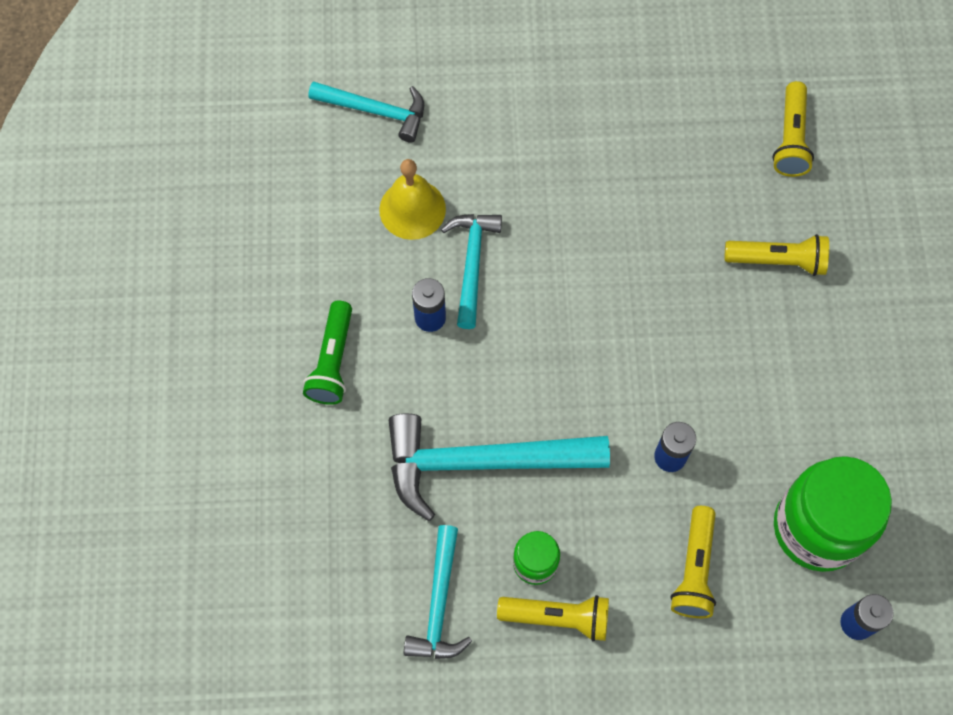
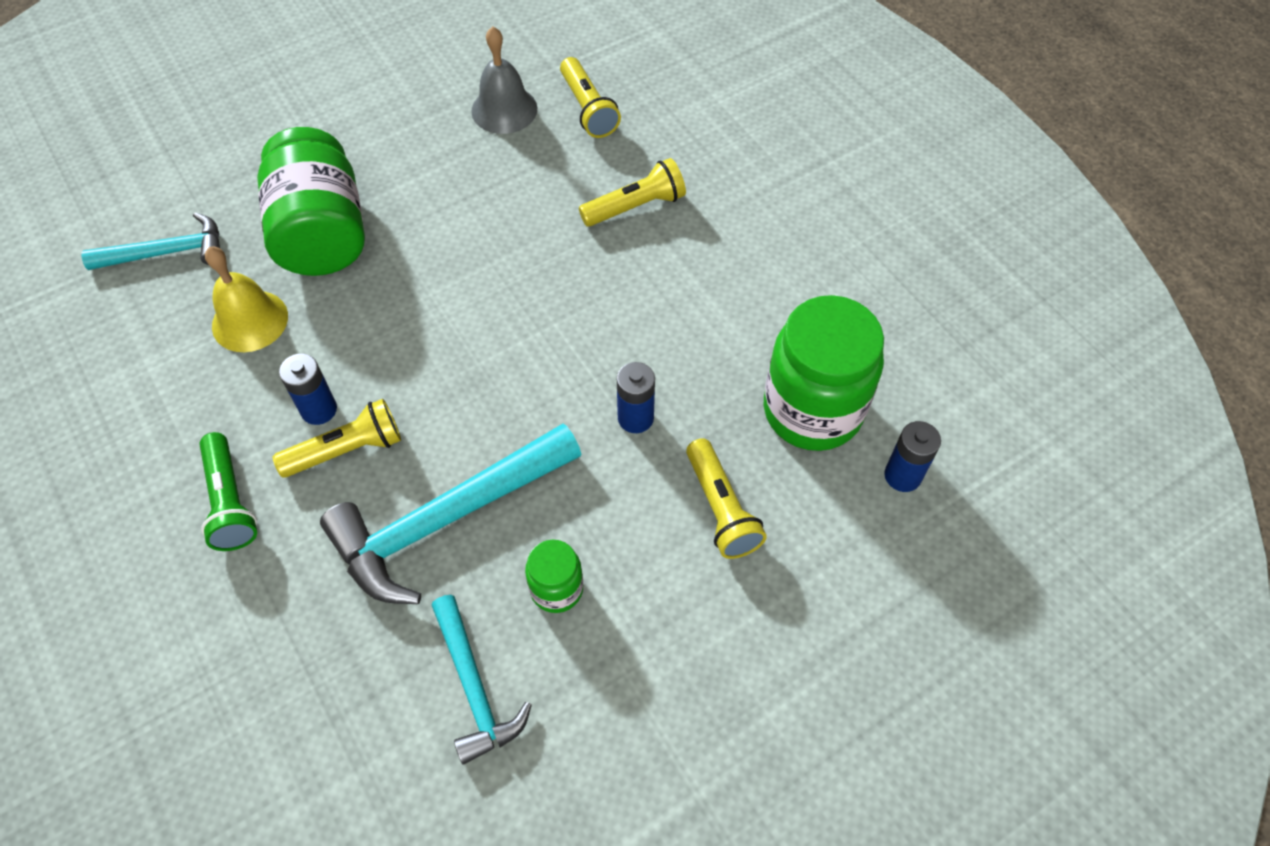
camera: 30 degrees left, 10 degrees down
turquoise hammer [441,214,502,329] -> none
yellow flashlight [497,595,609,641] -> yellow flashlight moved to [273,399,401,478]
none -> green jar [257,127,365,276]
none -> grey bell [471,26,537,134]

